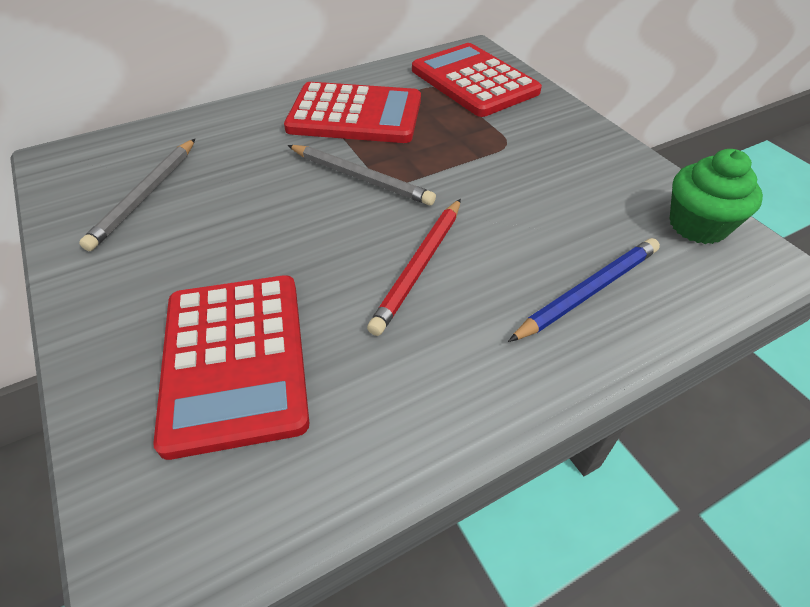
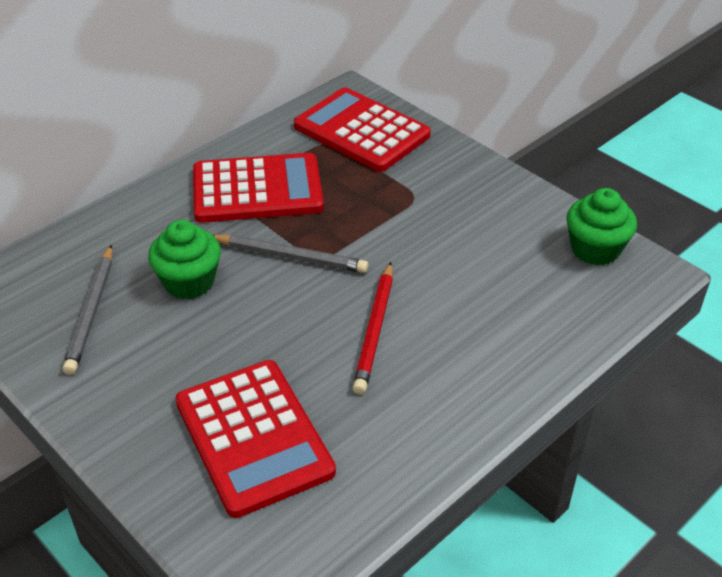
camera: 15 degrees left, 5 degrees down
blue pencil [508,238,660,342] -> none
none -> green cupcake [148,220,221,299]

